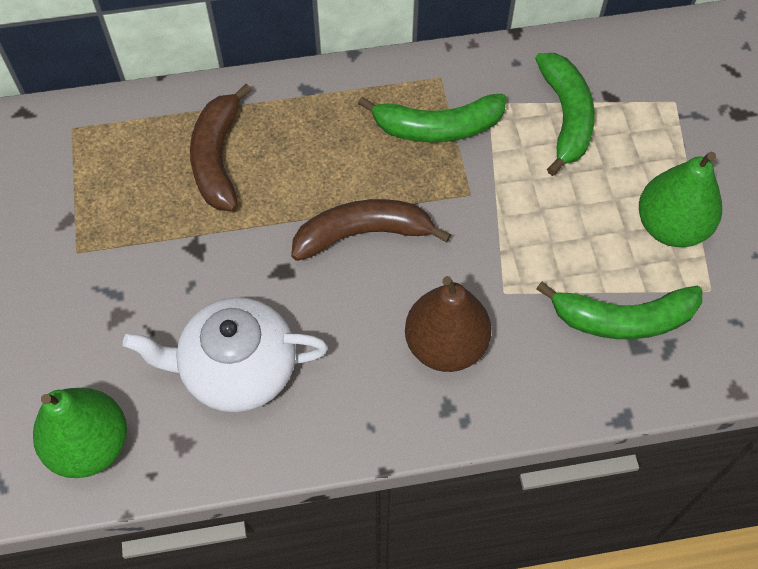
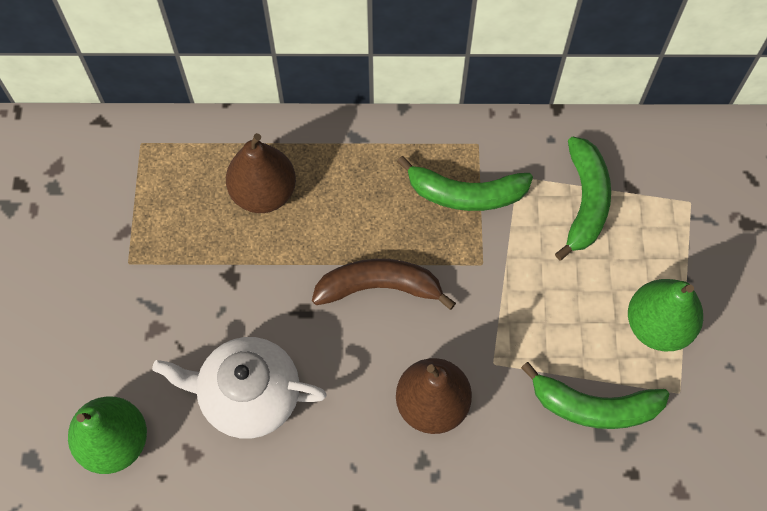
camera: 10 degrees right, 5 degrees up
brown banana [190,84,251,211] -> brown pear [226,133,296,213]

